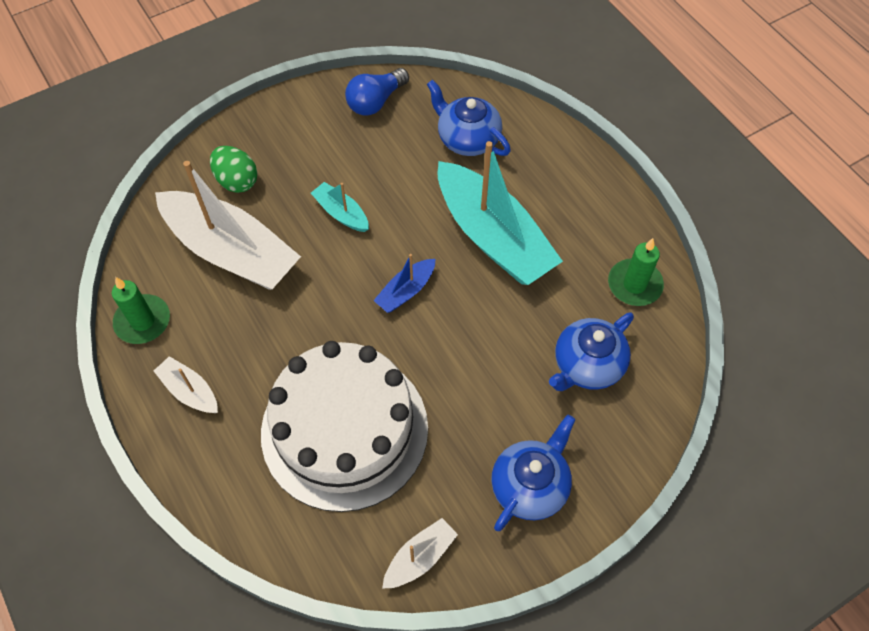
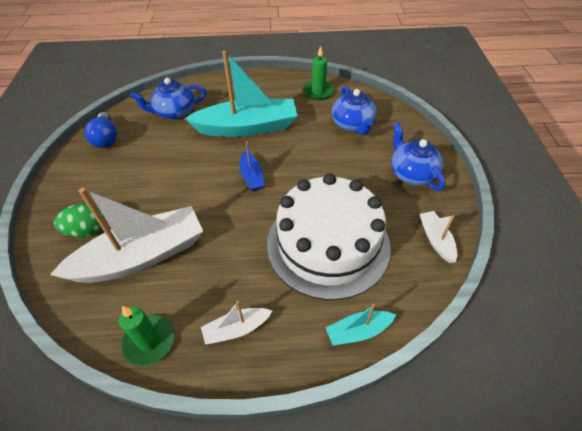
camera: 60 degrees left, 10 degrees down
turquoise boat [311,182,369,232] -> turquoise boat moved to [326,304,396,346]

